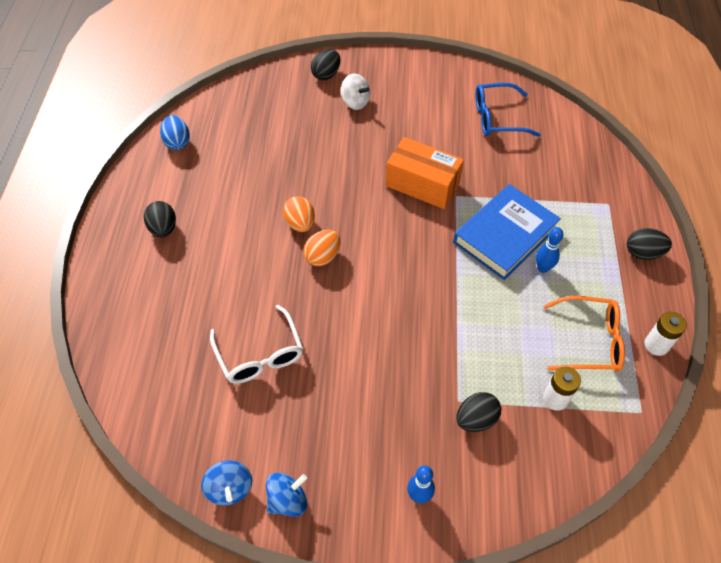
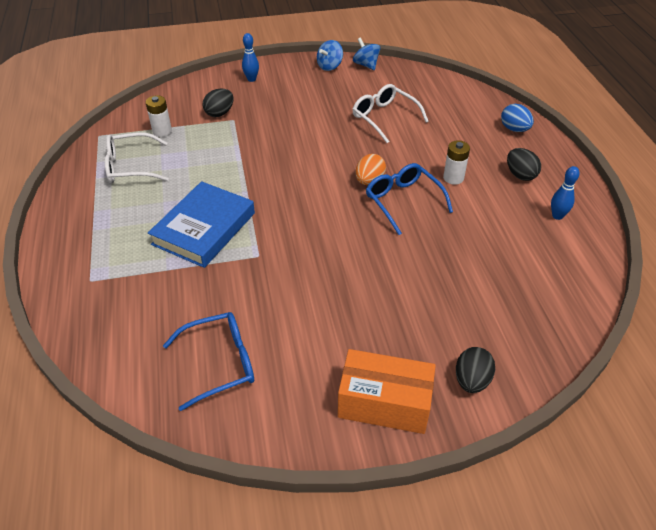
camera: 165 degrees right, 10 degrees down
blue egg [160,115,190,150] -> blue egg moved to [501,104,534,132]
orange egg [283,196,315,232] -> blue glasses [366,163,453,235]
white spinning top [341,74,370,110] -> none
orange box [386,137,464,209] -> orange box moved to [338,349,436,434]
blue bowling pin [536,227,564,273] -> blue bowling pin moved to [551,166,579,220]
orange glasses [544,296,625,372] -> white glasses [105,132,169,183]
black egg [627,228,672,260] -> none
white battery [645,312,687,356] -> white battery moved to [443,140,470,185]

